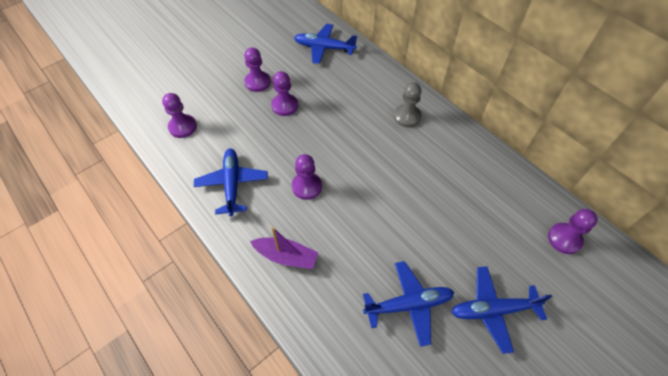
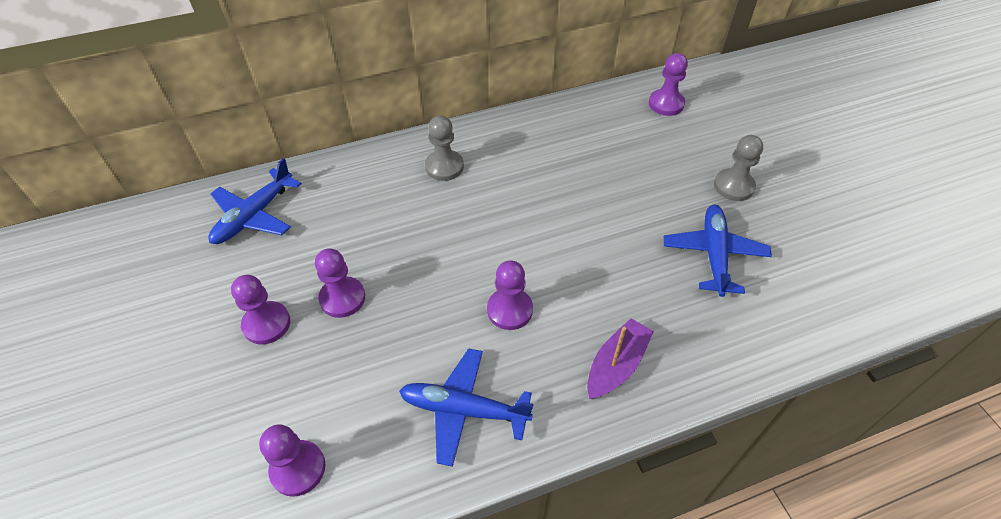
camera: 70 degrees left, 5 degrees down
blue plane [451,266,552,354] -> grey pawn [714,135,763,201]

